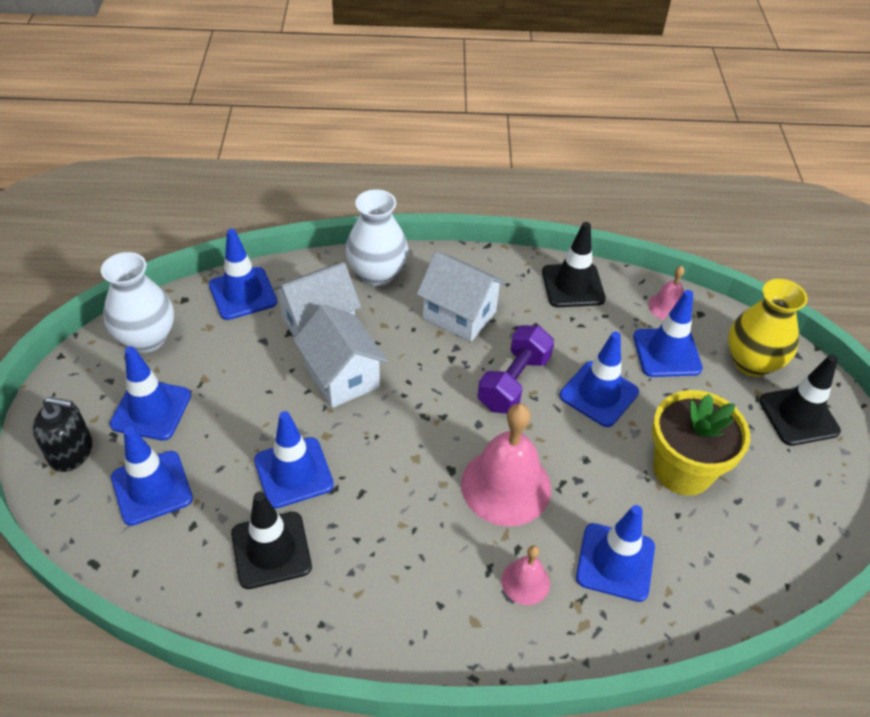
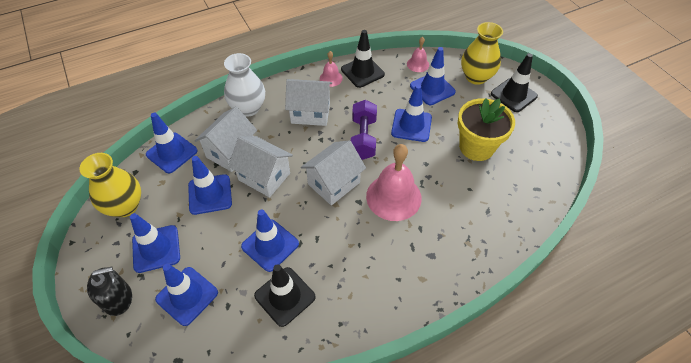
camera: 25 degrees left, 5 degrees up
white vase [101,252,174,353] -> yellow vase [80,153,141,217]
pink bell [502,545,550,605] -> pink bell moved to [320,51,343,87]
blue traffic cone [576,505,655,602] -> blue traffic cone moved to [188,156,232,215]
none -> white house [301,140,366,205]

